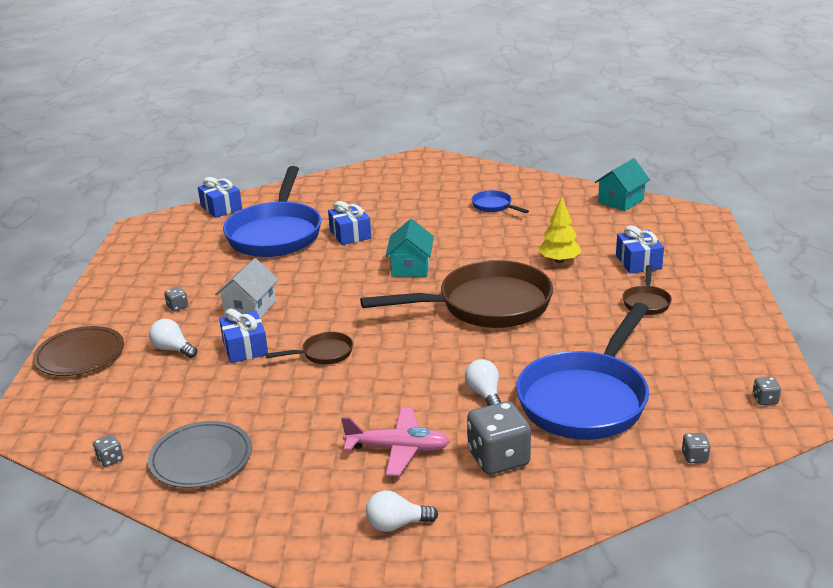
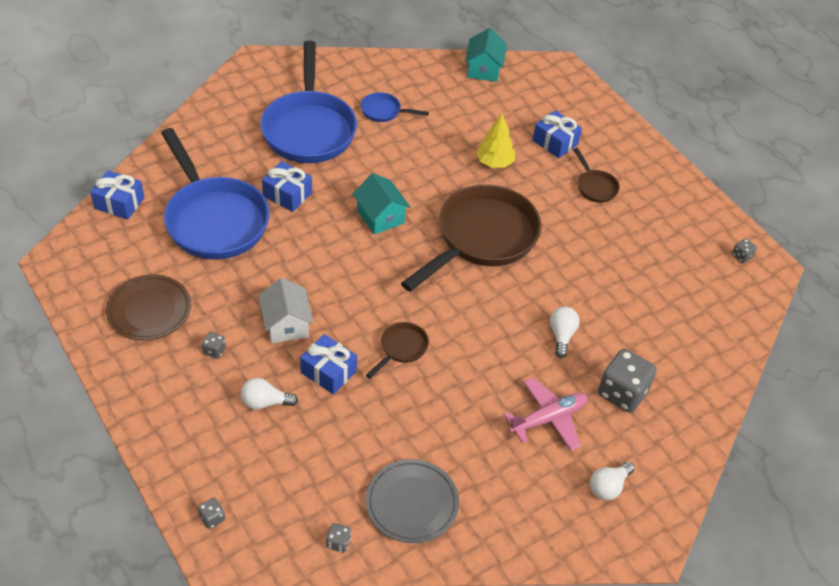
camera: 40 degrees left, 20 degrees up
brown plate [33,326,124,376] -> brown plate moved to [106,274,191,340]
white light bulb [465,359,501,406] -> white light bulb turned 60 degrees clockwise [550,307,579,358]
blue pan [516,303,649,440] -> blue pan moved to [260,41,357,163]
grey dice [682,433,711,463] -> grey dice moved to [198,498,225,529]

